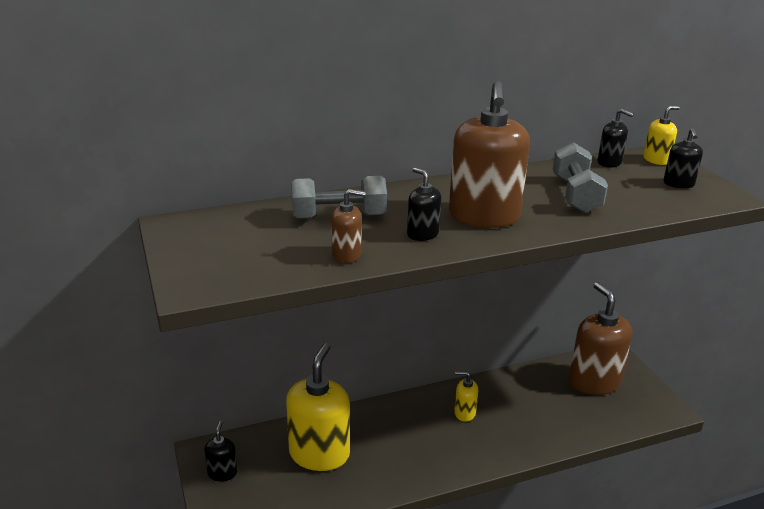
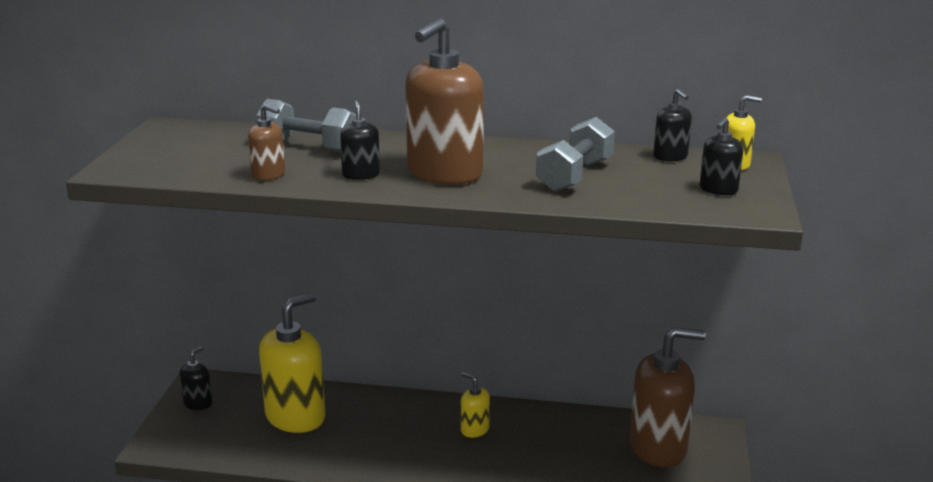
camera: 30 degrees right, 5 degrees down
brown soap dispenser [569,282,632,395] -> brown soap dispenser turned 75 degrees clockwise [630,327,706,467]

